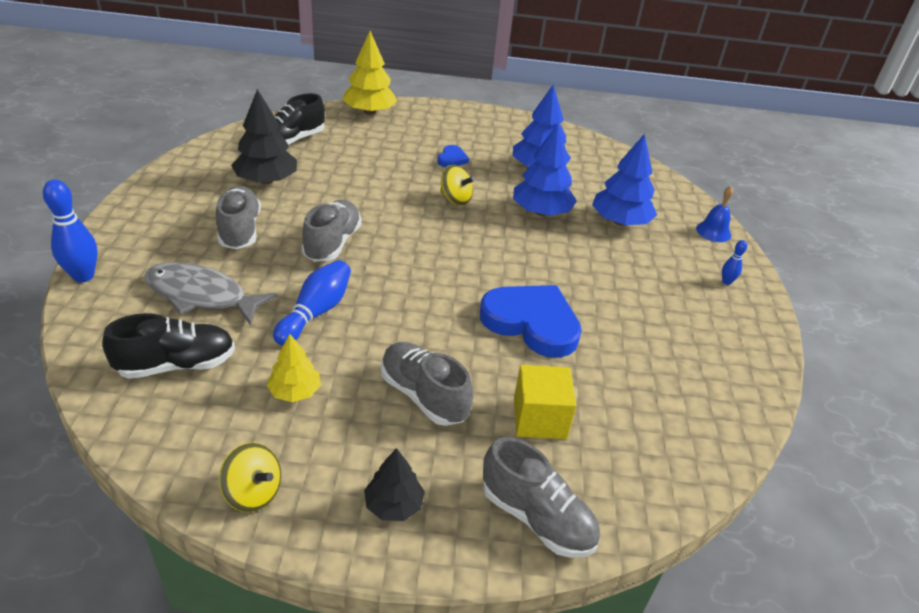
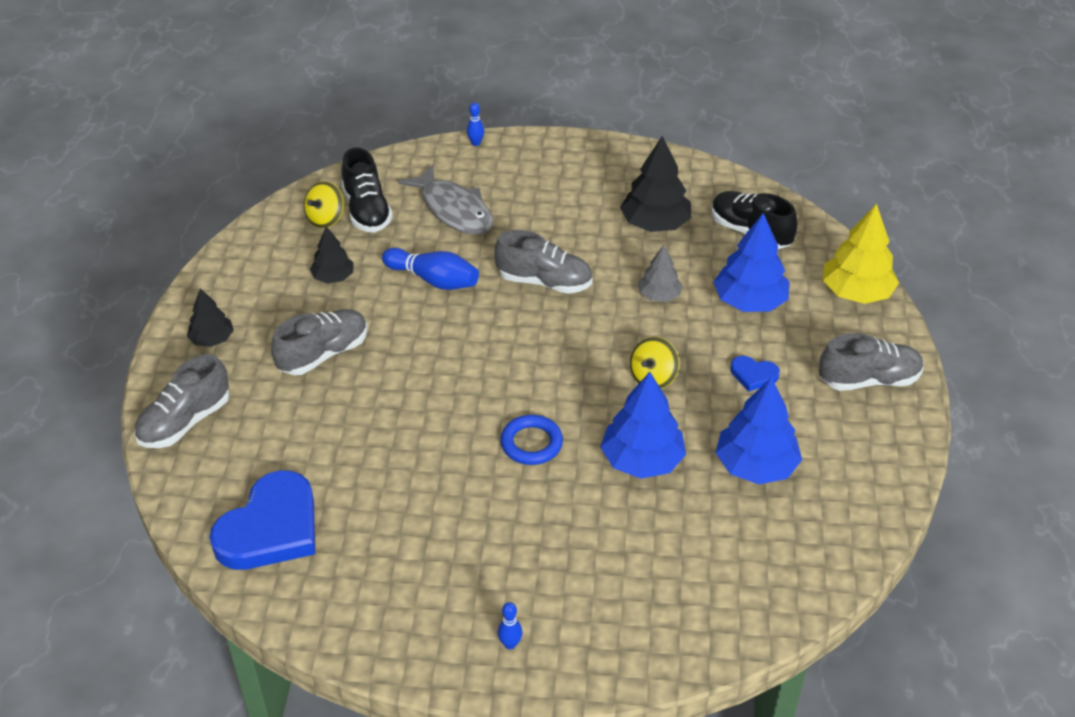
camera: 95 degrees right, 5 degrees up
blue bowling pin [43,179,98,282] -> blue bowling pin [467,102,484,146], size x0.51
grey fish [144,262,277,326] -> grey fish turned 120 degrees clockwise [398,164,493,235]
grey shoe [216,186,261,249] -> grey shoe moved to [819,333,924,391]
yellow spinning top [219,443,281,512] -> yellow spinning top moved to [304,181,344,228]
yellow tree [267,334,321,402] -> black tree [310,227,354,284]
blue heart [480,285,582,358] -> blue heart moved to [210,470,315,570]
yellow cube [514,365,577,439] -> none
blue tree [592,134,657,226] -> blue tree moved to [713,213,790,312]
blue bell [696,186,733,242] -> none
none -> blue ring [500,415,563,465]
none -> grey tree [638,245,683,302]

